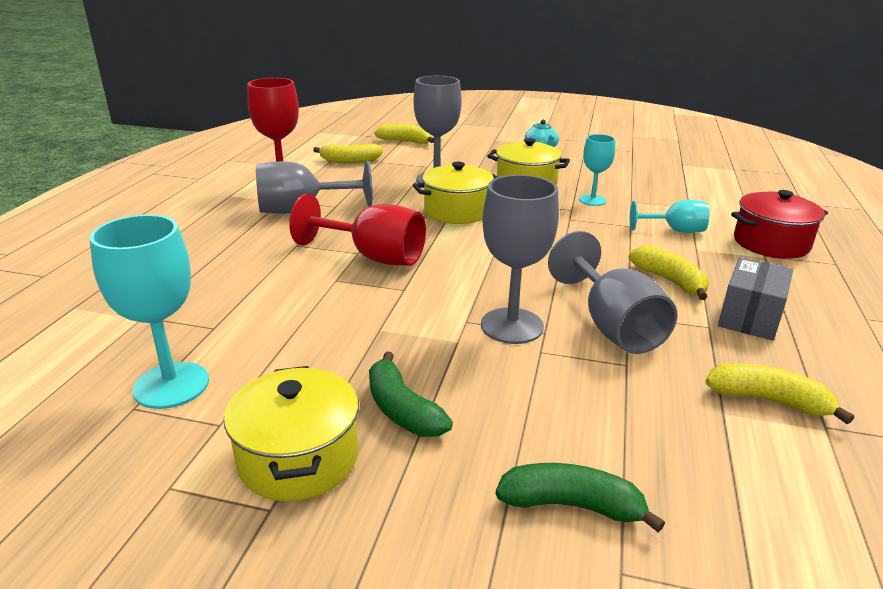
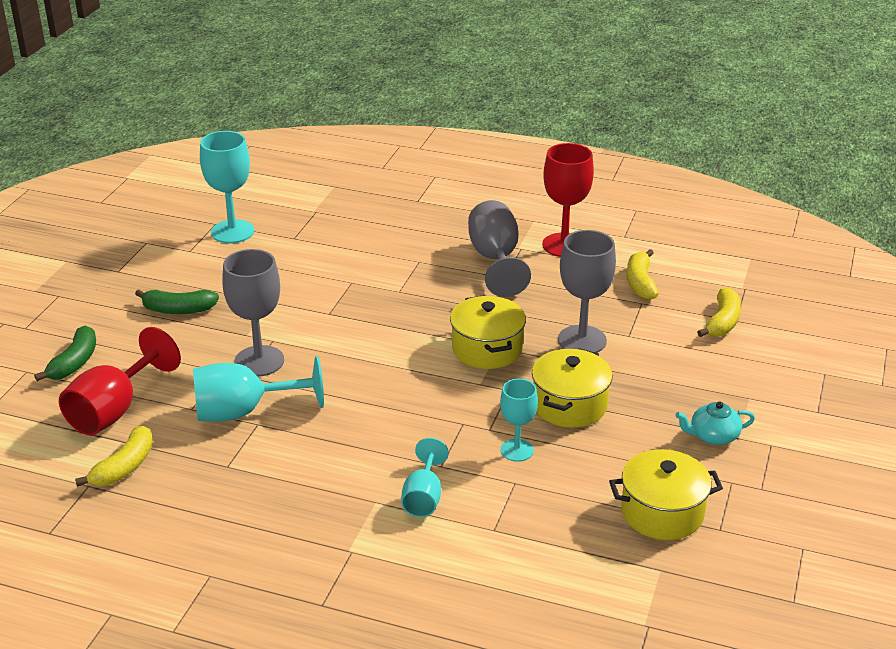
camera: 95 degrees right, 5 degrees up
yellow pot [224,366,359,501] -> yellow pot moved to [609,449,723,540]
red goblet [289,194,426,266] -> red goblet moved to [59,327,181,435]
green banana [369,352,453,437] -> green banana turned 150 degrees counterclockwise [135,289,219,314]
grey goblet [548,231,677,354] -> turquoise goblet [193,356,324,421]
yellow banana [628,246,709,300] -> none
grey box [718,257,793,341] -> none
red pot [731,190,828,259] -> none

